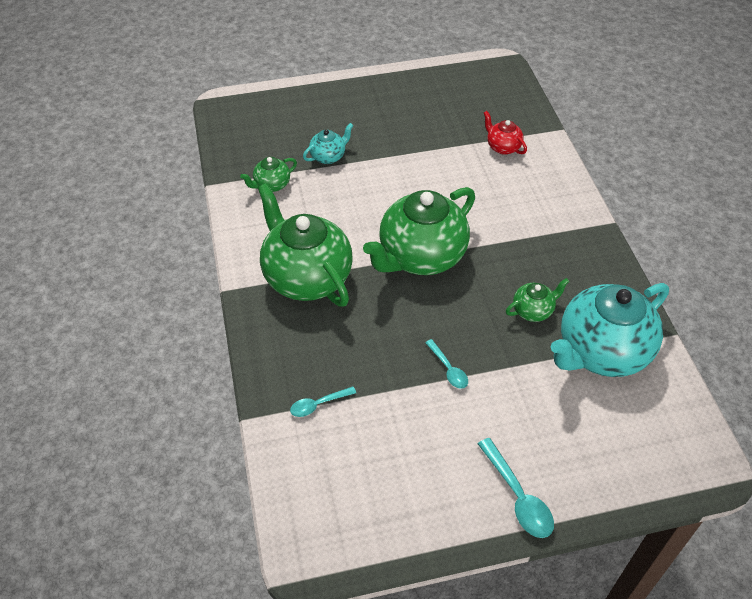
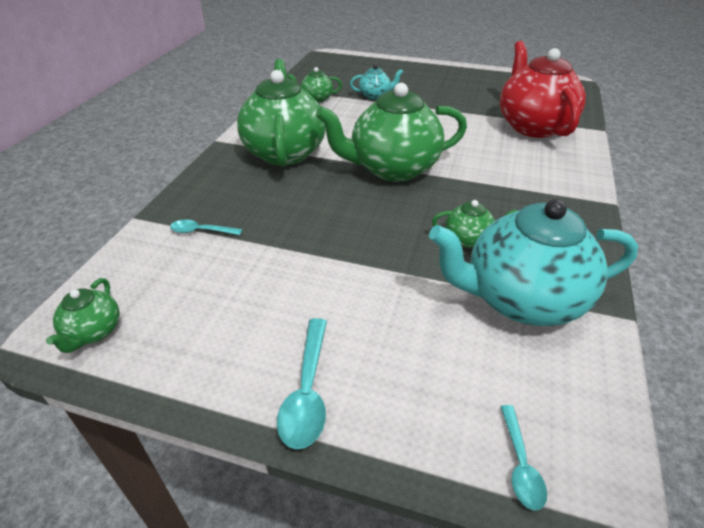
camera: 30 degrees right, 10 degrees down
turquoise spoon [425,339,468,389] -> turquoise spoon moved to [500,405,547,511]
red teapot [484,111,527,155] -> red teapot [500,41,586,138], size x2.22
none -> green teapot [46,278,120,353]

